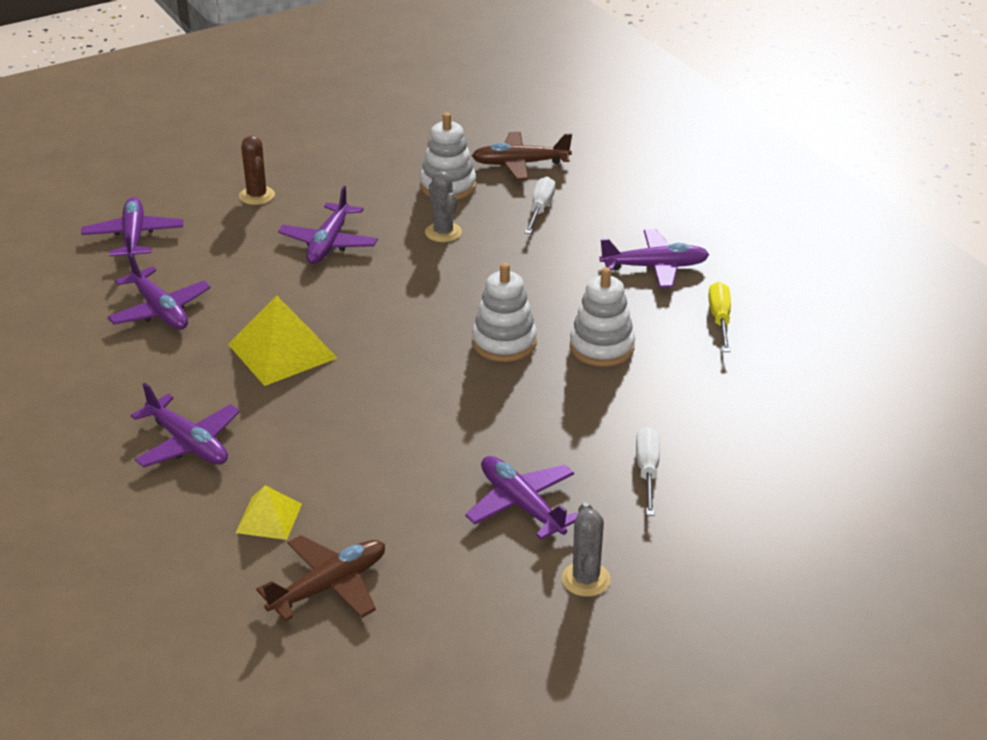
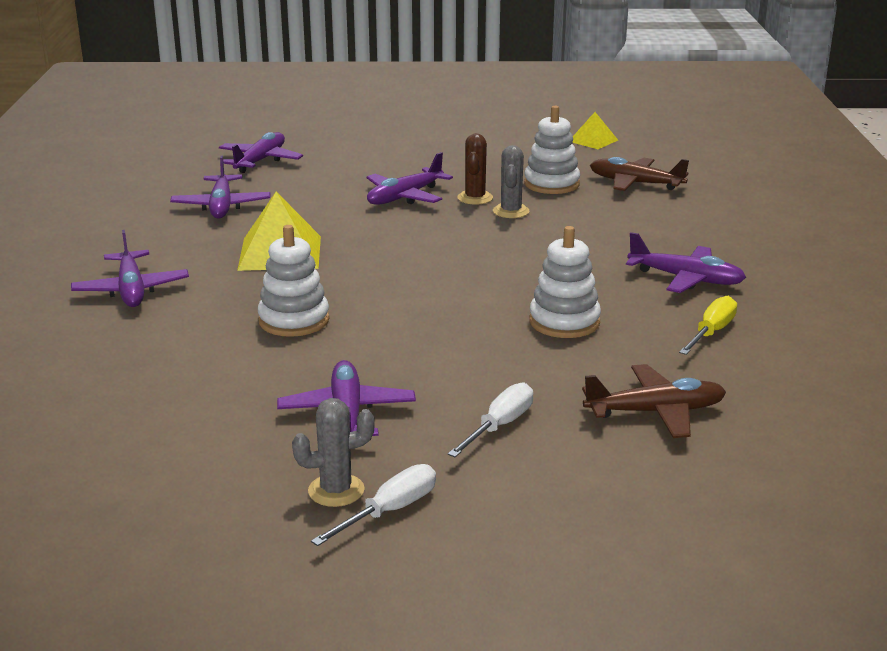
camera: 30 degrees right, 10 degrees down
yellow pyramid [236,485,302,540] -> yellow pyramid moved to [572,112,618,149]
brown cactus [239,136,275,205] -> brown cactus moved to [457,133,493,205]
brown plane [256,535,385,621] -> brown plane moved to [582,364,726,438]
white stacking toy [472,263,537,362] -> white stacking toy moved to [258,225,330,337]
white screwdriver [525,176,555,234] -> white screwdriver moved to [311,464,436,546]
grey cactus [562,502,611,597] -> grey cactus turned 45 degrees clockwise [292,398,375,507]

